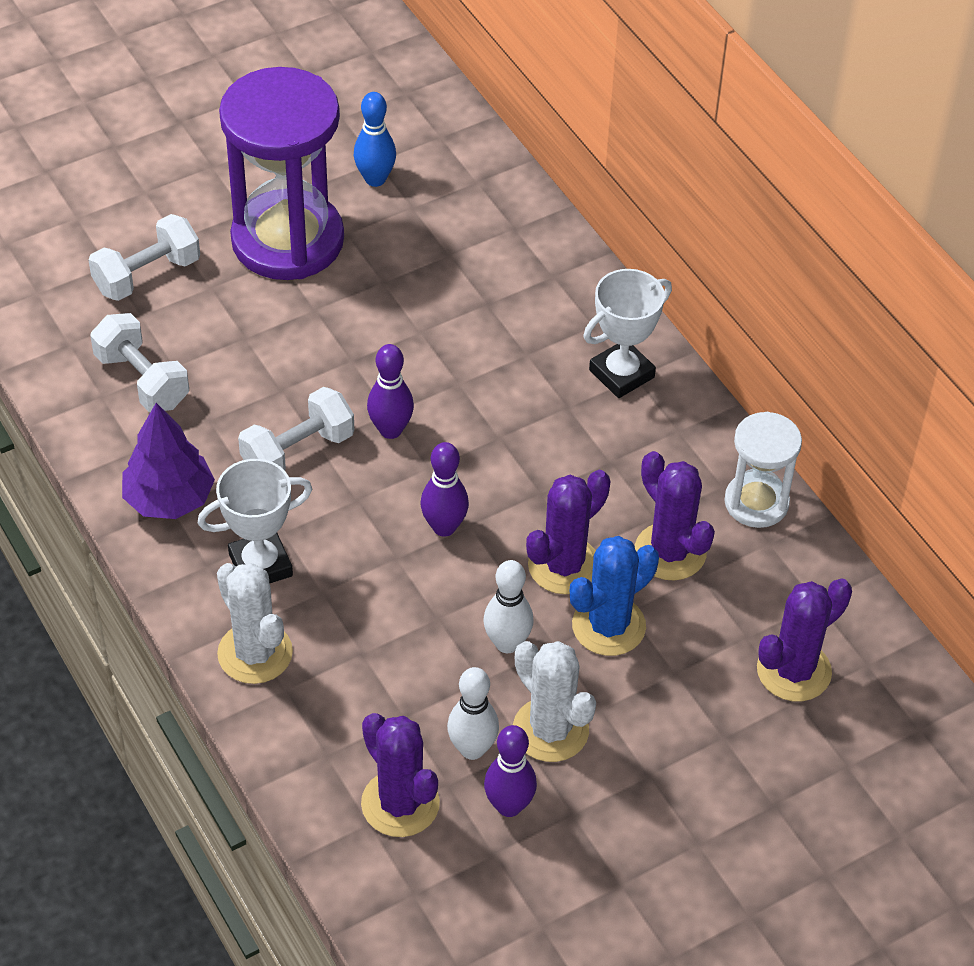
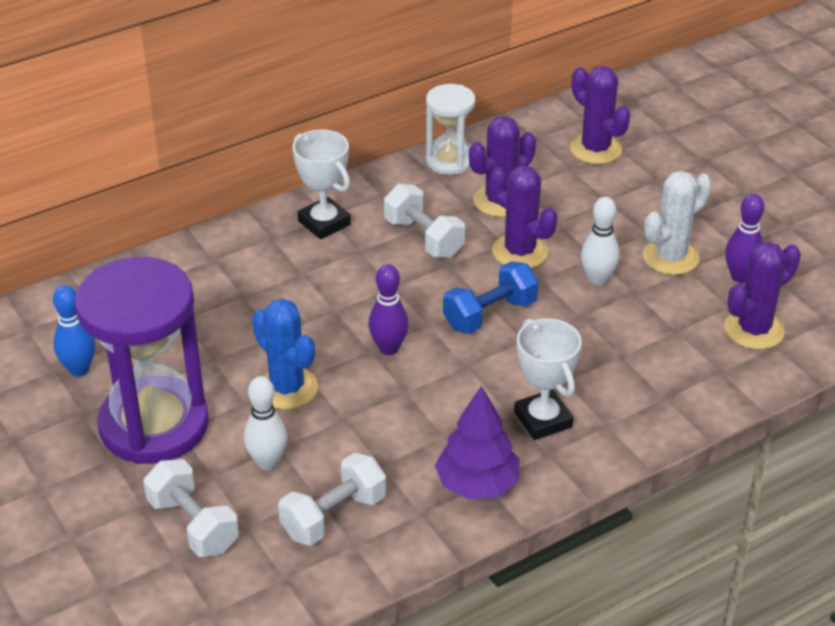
camera: 90 degrees left, 10 degrees down
white cactus [217,563,293,684] -> none
white dumbbell [238,387,354,470] -> white dumbbell moved to [384,184,465,258]
purple bowling pin [421,442,469,537] -> blue dumbbell [443,261,538,334]
white bowling pin [447,667,499,760] -> white bowling pin moved to [244,376,287,470]
blue cactus [570,536,659,656] -> blue cactus moved to [252,299,318,410]

